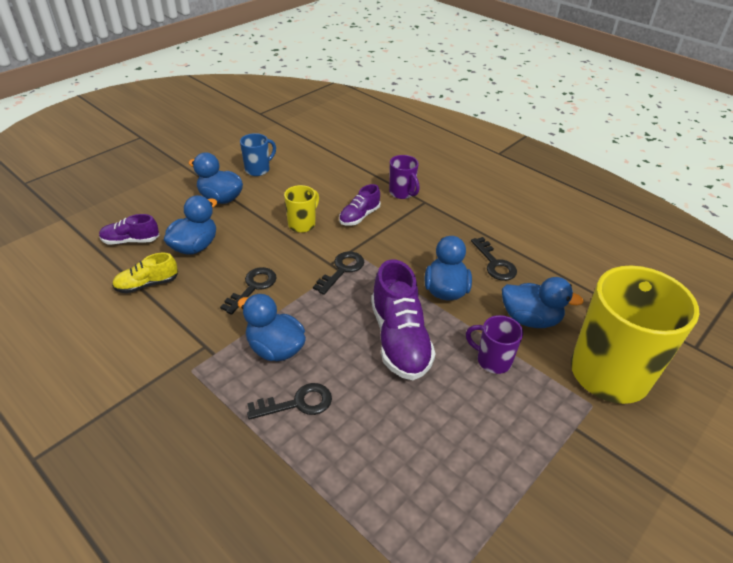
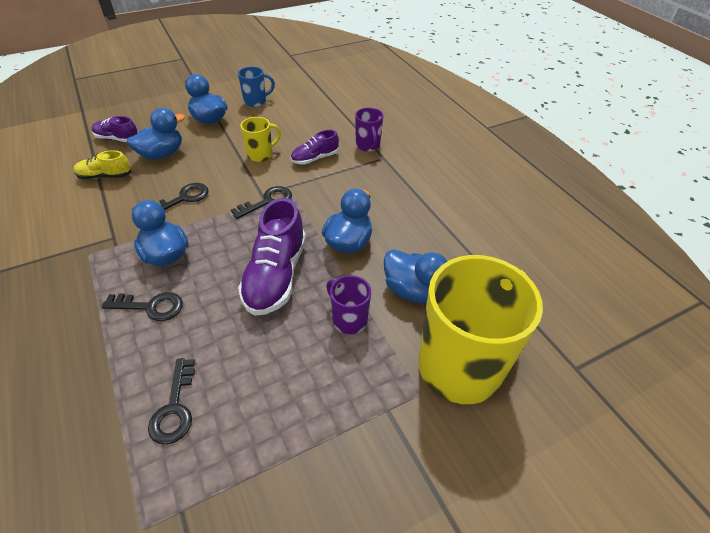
camera: 20 degrees right, 5 degrees up
black key [471,237,517,281] -> black key moved to [148,358,195,445]

